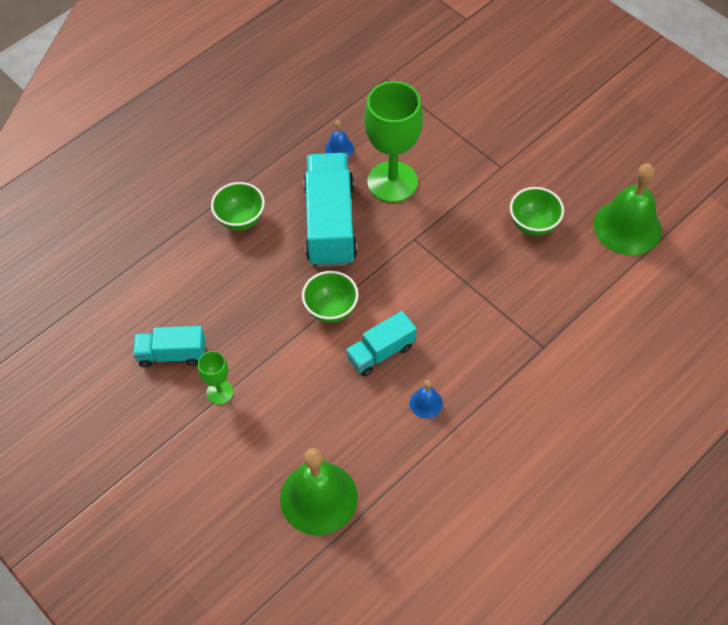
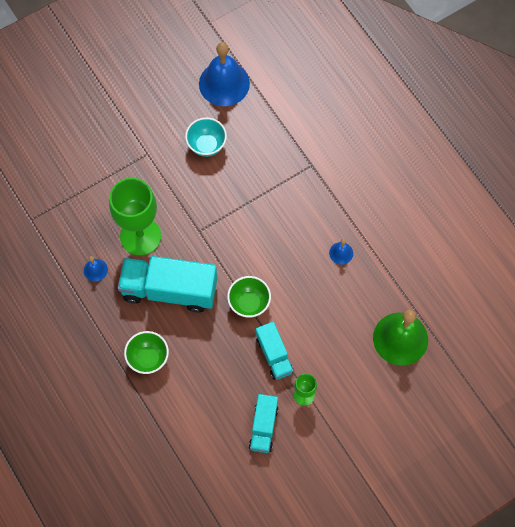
camera: 80 degrees left, 10 degrees up
turquoise truck [346,311,416,377] -> turquoise truck moved to [256,322,294,380]
green bowl [510,187,564,236] -> turquoise bowl [185,117,227,157]
green bell [594,163,662,255] -> blue bell [199,42,250,106]

